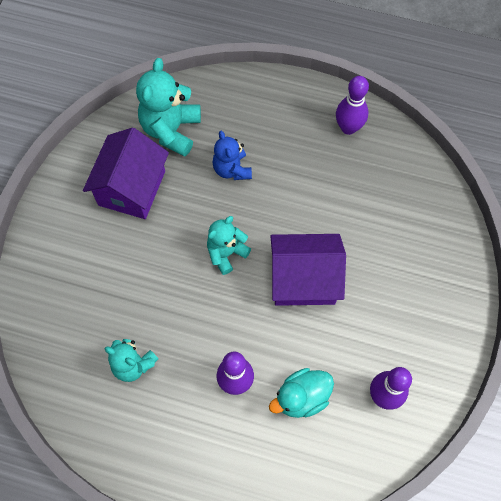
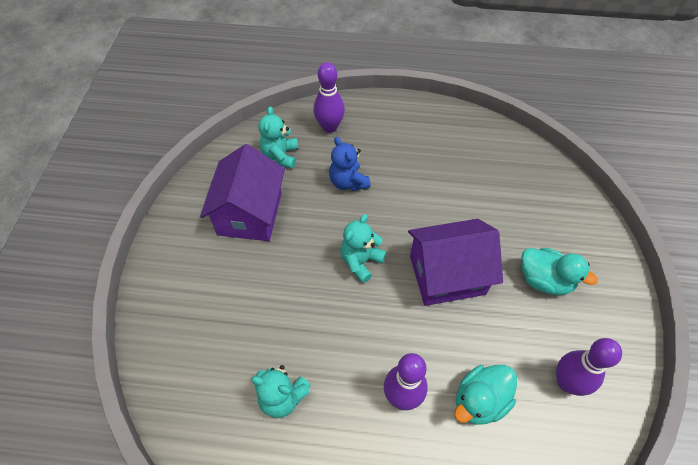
camera: 10 degrees left, 10 degrees down
turquoise teddy bear [136,58,201,157] -> turquoise teddy bear [259,106,298,169], size x0.63
purple bowling pin [336,76,369,135] -> purple bowling pin moved to [314,62,345,133]
none -> turquoise duck [521,248,598,295]

